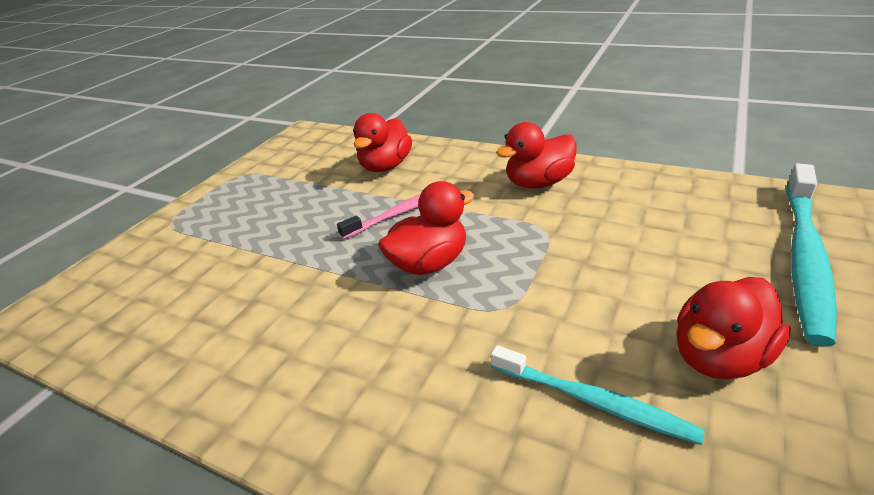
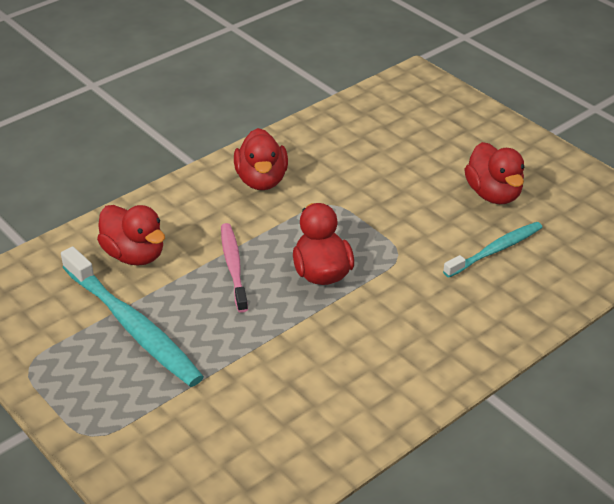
camera: 70 degrees left, 5 degrees up
turquoise toothbrush [786,163,837,347] -> turquoise toothbrush moved to [61,246,204,387]

